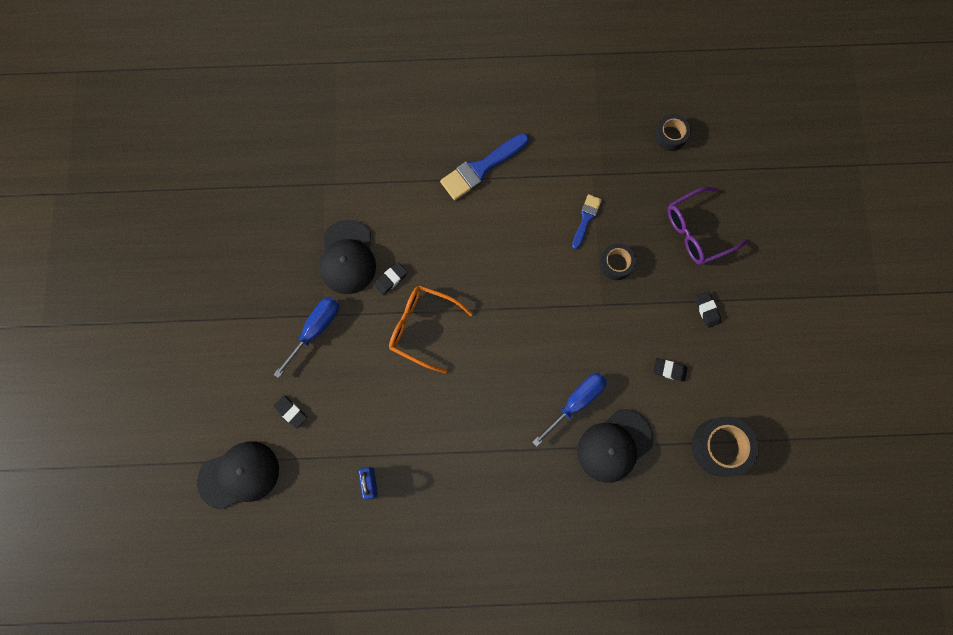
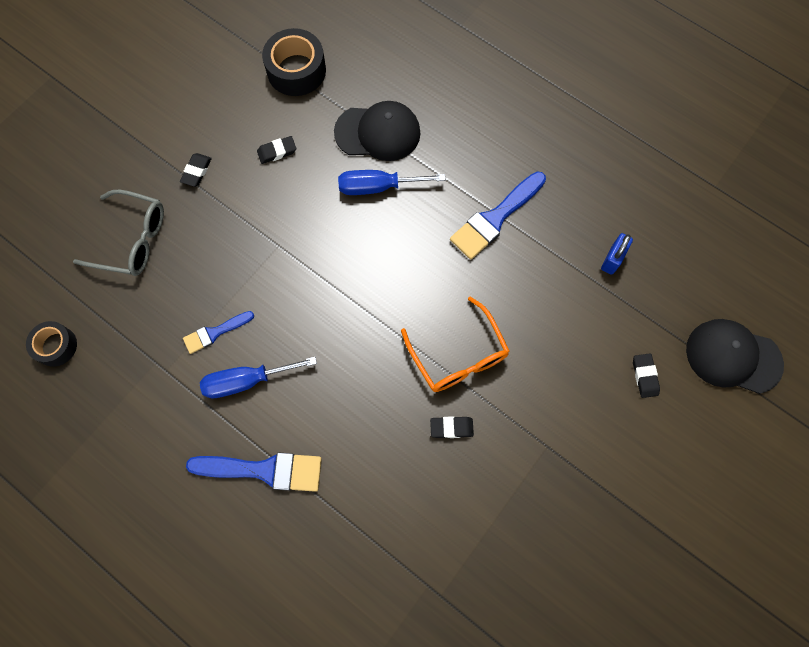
camera: 140 degrees left, 5 degrees down
blue screwdriver [273,297,339,378] -> blue screwdriver moved to [200,357,317,398]
black cap [319,220,376,294] -> none
black tape [599,244,636,280] -> none
black eraser [653,358,688,382] -> black eraser turned 75 degrees counterclockwise [257,136,296,164]
purple glasses [668,187,748,265] -> grey glasses [73,190,164,276]
none -> blue brush [450,172,546,260]

